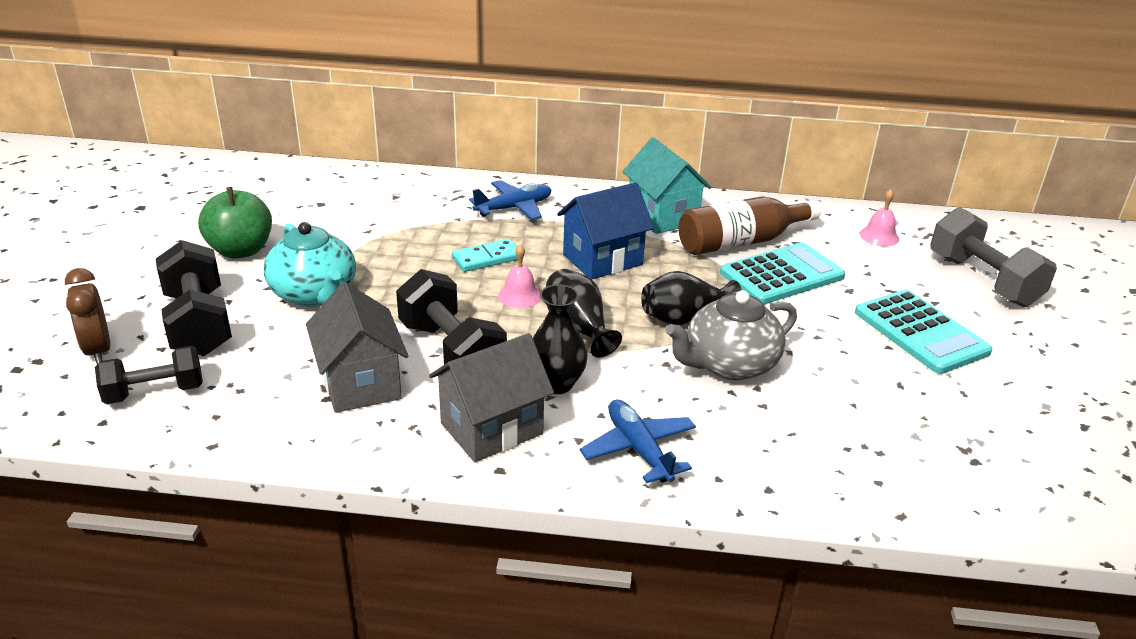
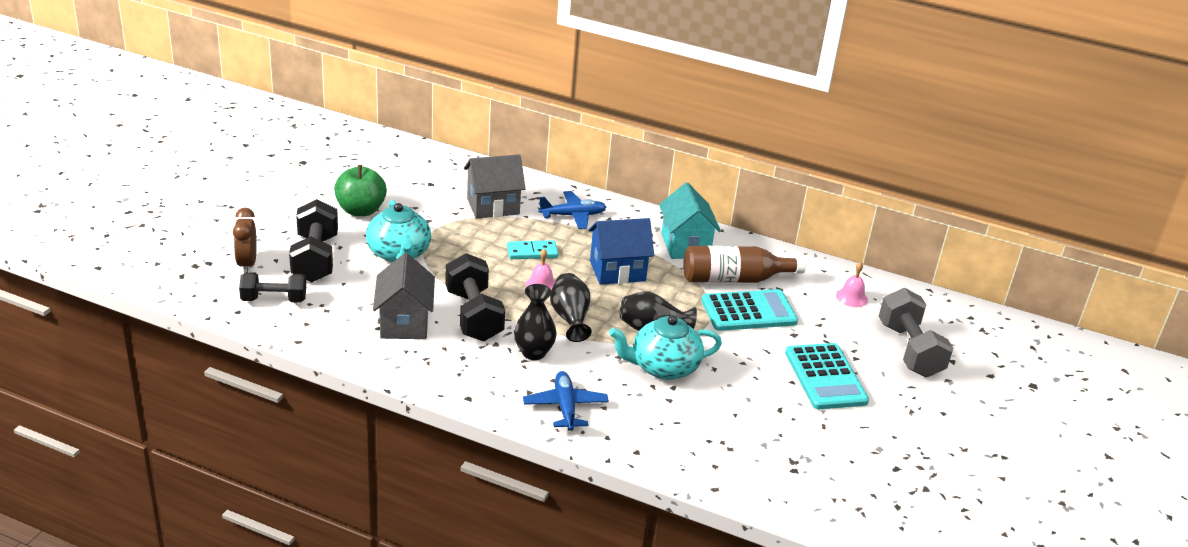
camera: 15 degrees right, 0 degrees up
grey house [429,333,554,462] -> grey house moved to [464,154,526,219]
grey teapot [666,290,797,380] -> turquoise teapot [609,315,722,380]

